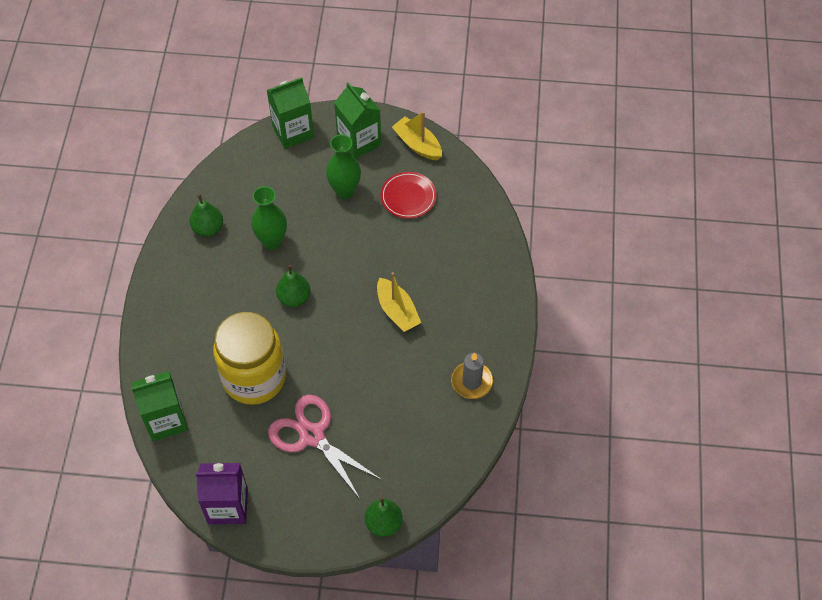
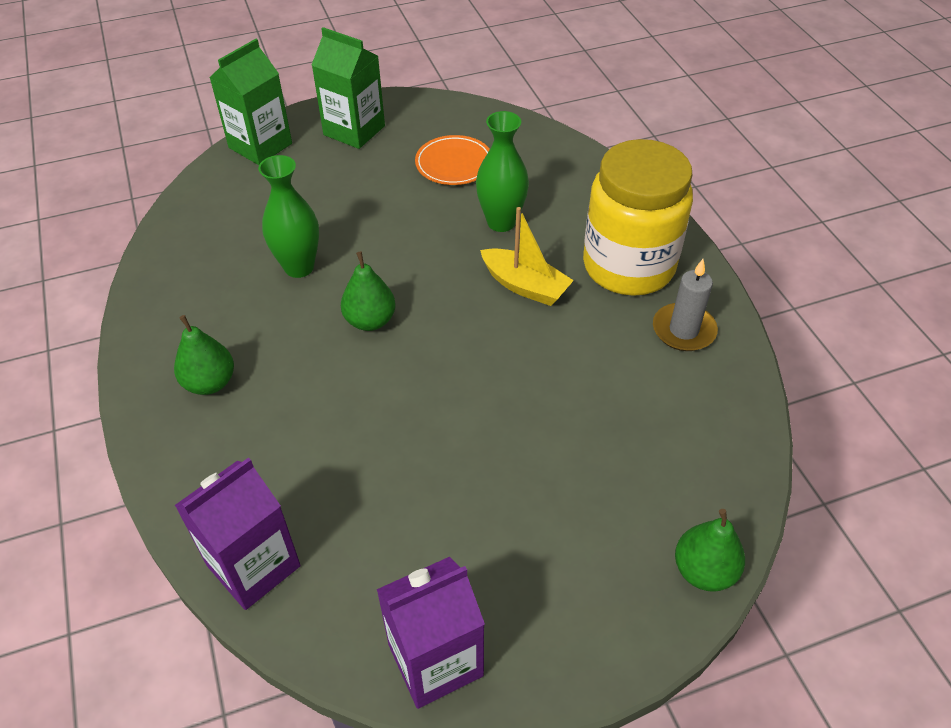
camera: 25 degrees left, 10 degrees down
green carton [131,371,188,441] -> purple carton [175,457,301,610]
green pear [190,195,223,237] -> green pear moved to [174,315,234,395]
yellow jar [213,312,286,405] -> yellow jar moved to [583,139,693,296]
pink scissors [268,395,382,499] -> none
green vase [326,134,361,199] -> green vase moved to [476,111,529,232]
red plate [381,172,436,218] -> orange plate [415,135,490,185]
yellow boat [392,111,442,160] -> none

